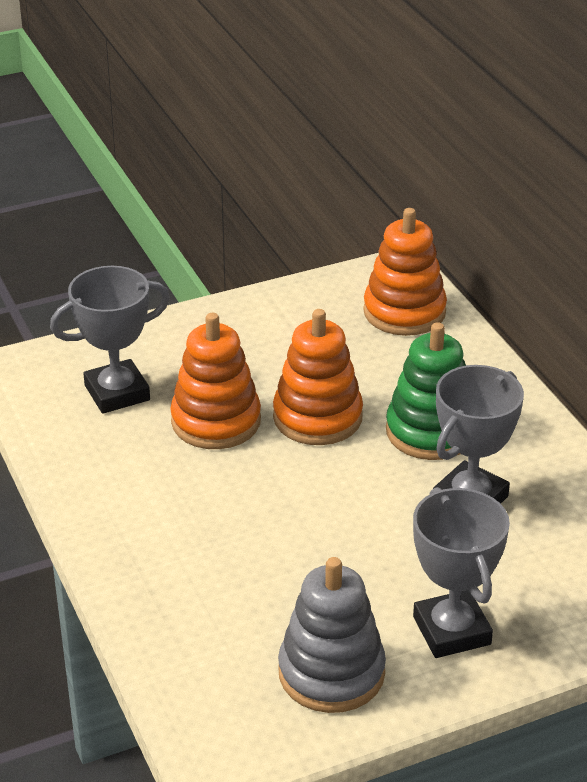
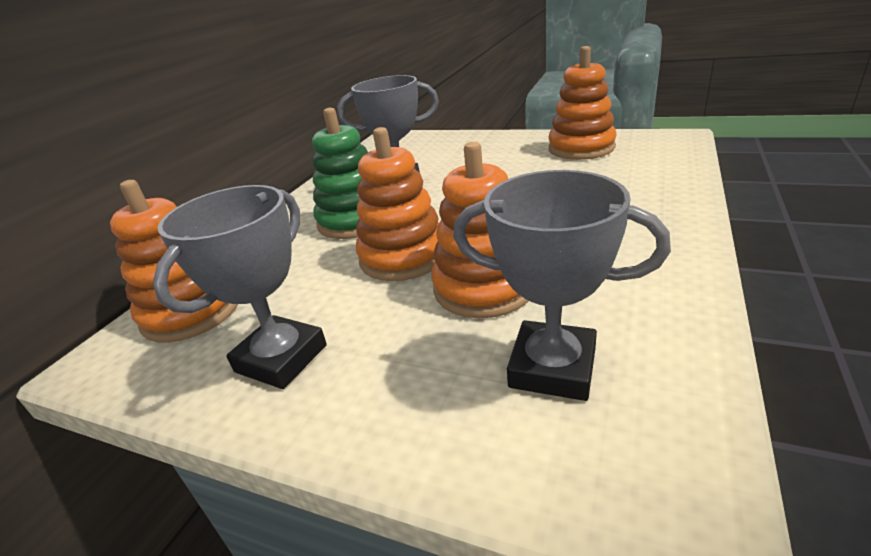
camera: 130 degrees left, 5 degrees down
grey stacking toy [278,557,386,713] -> orange stacking toy [548,46,617,160]
grey trophy [413,487,510,658] -> grey trophy moved to [153,185,327,389]

